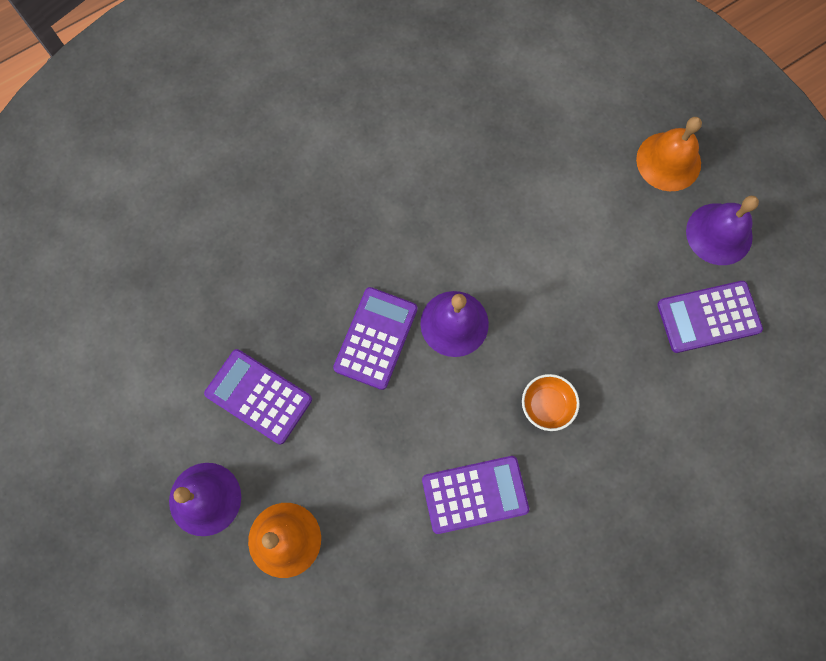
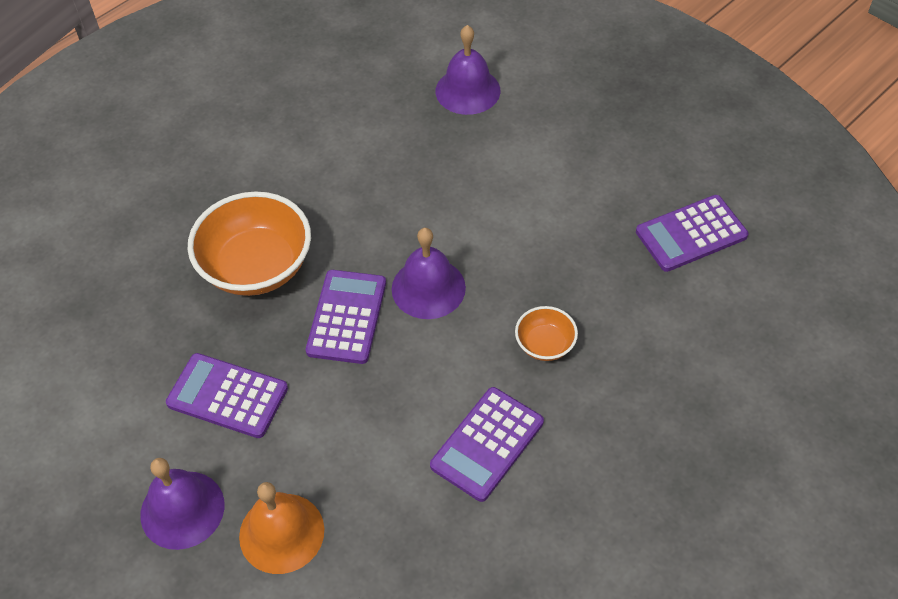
camera: 10 degrees left, 20 degrees down
purple calculator [422,456,529,534] -> purple calculator turned 150 degrees clockwise [430,387,544,502]
orange bell [636,117,702,191] -> none
purple bell [686,196,759,265] -> purple bell moved to [436,25,500,115]
none -> orange bowl [188,191,311,296]

